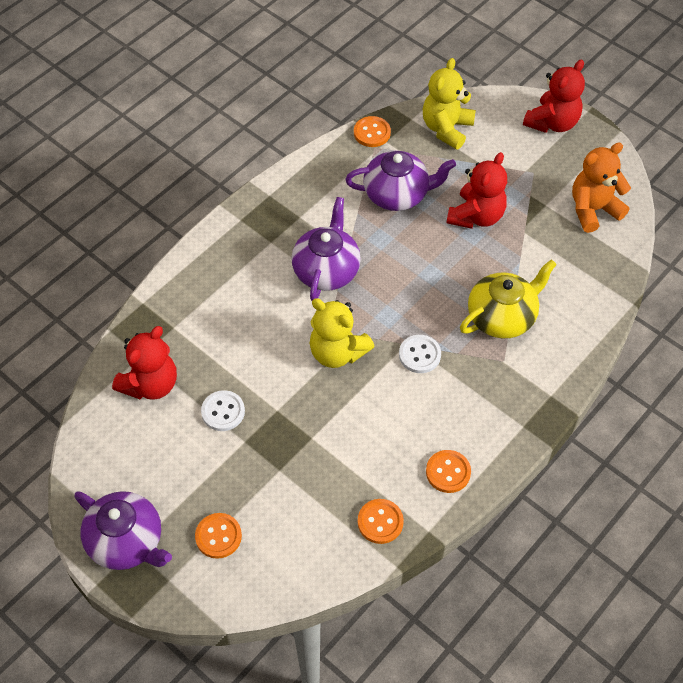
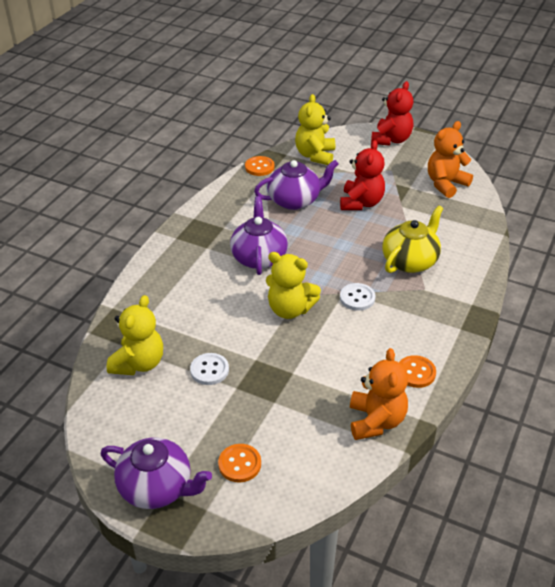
camera: 15 degrees left, 15 degrees down
red teddy bear [112,326,177,400] -> yellow teddy bear [107,295,163,375]
orange button [358,499,404,544] -> orange teddy bear [350,348,408,440]

